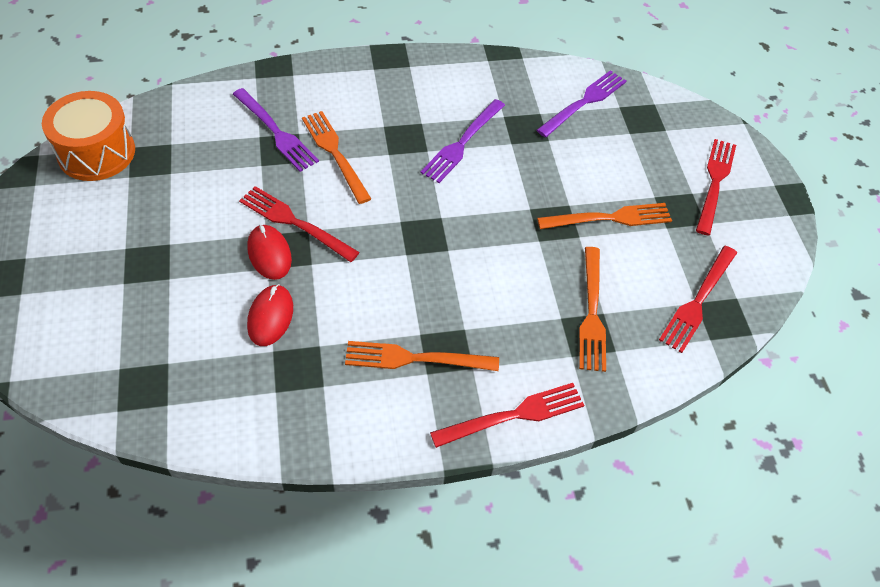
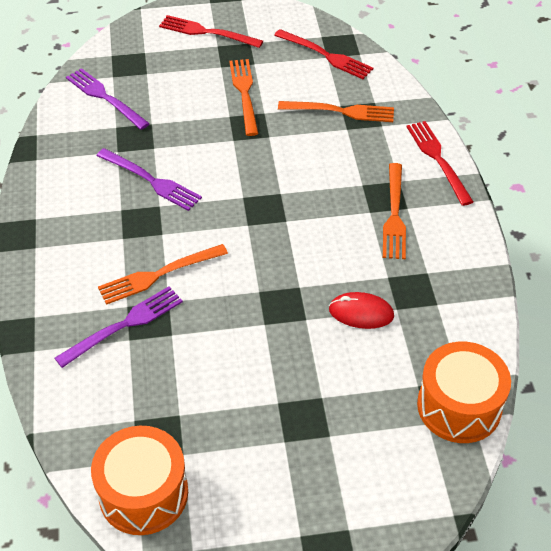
camera: 85 degrees left, 5 degrees down
red fork [239,186,360,262] -> none
red mouse [247,225,292,280] -> none
none -> orange drum [417,342,511,443]

